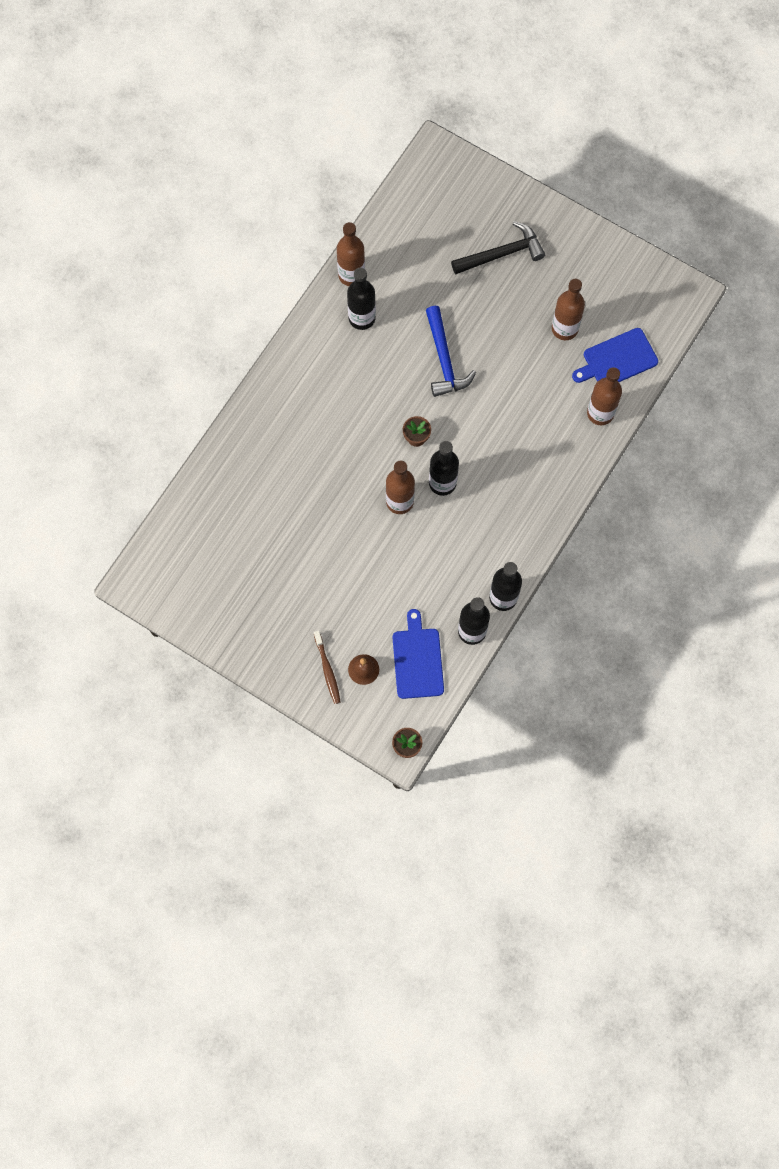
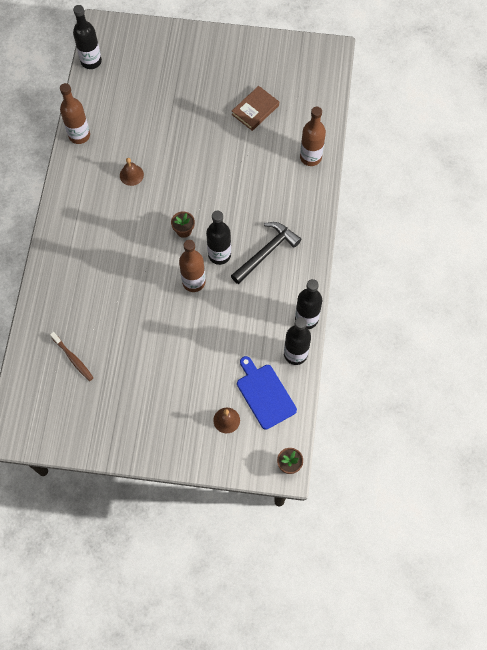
camera: 25 degrees left, 5 degrees down
brown toothbrush [314,631,341,704] -> brown toothbrush moved to [50,332,93,381]
black bottle [347,268,376,330] -> black bottle moved to [73,5,102,69]
blue hammer [426,306,476,397] -> none
black hammer [451,221,545,274] -> black hammer moved to [231,222,301,284]
brown bottle [552,279,585,340] -> brown book [232,86,279,131]
blue cutting board [572,328,658,383] -> none
none -> brown bell [120,158,144,186]

